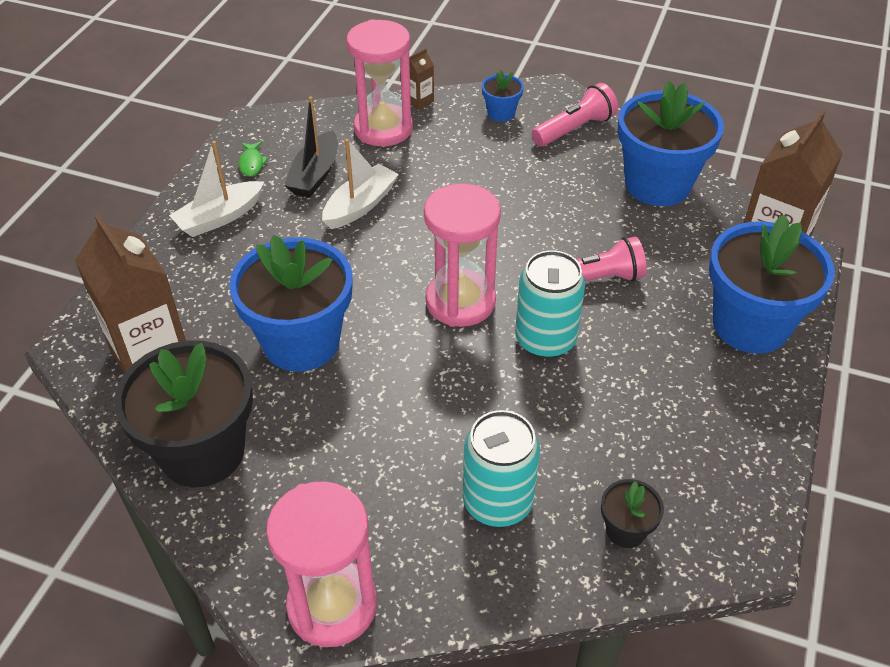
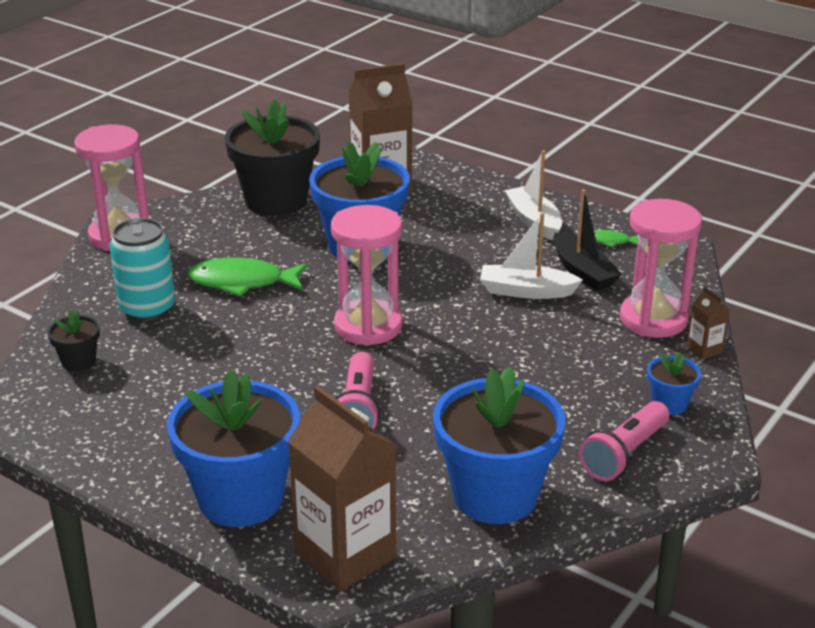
camera: 105 degrees right, 15 degrees down
black boat [284,96,338,198] -> black boat turned 150 degrees counterclockwise [553,189,622,291]
white boat [322,139,399,229] -> white boat turned 135 degrees clockwise [480,213,583,299]
turquoise can [515,250,585,359] -> none
pink flashlight [532,83,618,147] -> pink flashlight turned 60 degrees clockwise [579,401,669,481]
none -> green fish [187,257,308,297]

